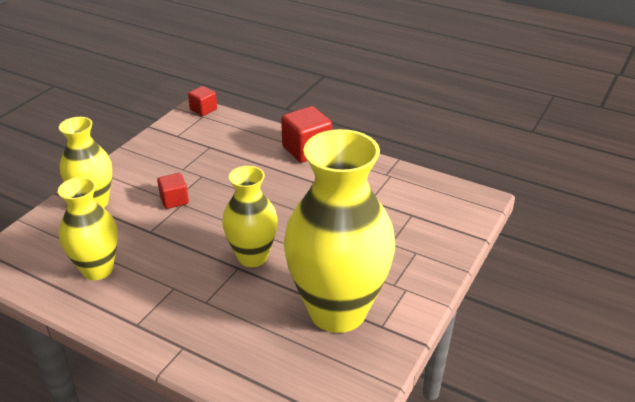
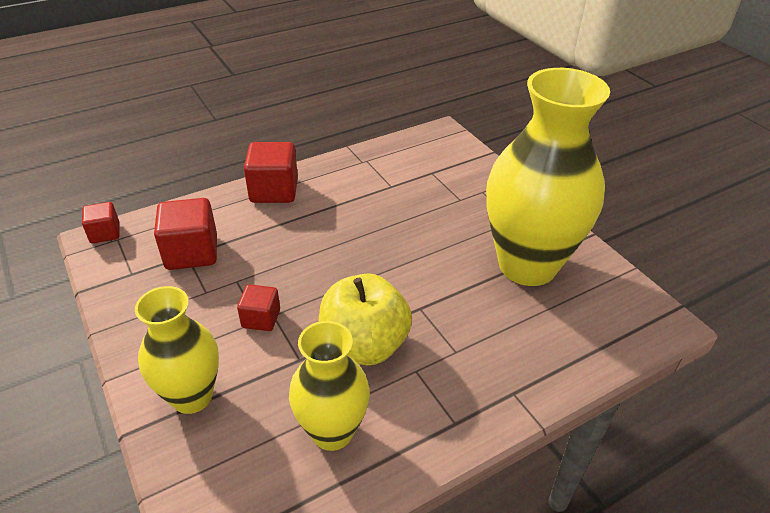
camera: 60 degrees left, 5 degrees up
yellow vase [222,166,278,267] -> none
none -> red cube [154,198,217,270]
none -> yellow apple [318,274,412,365]

